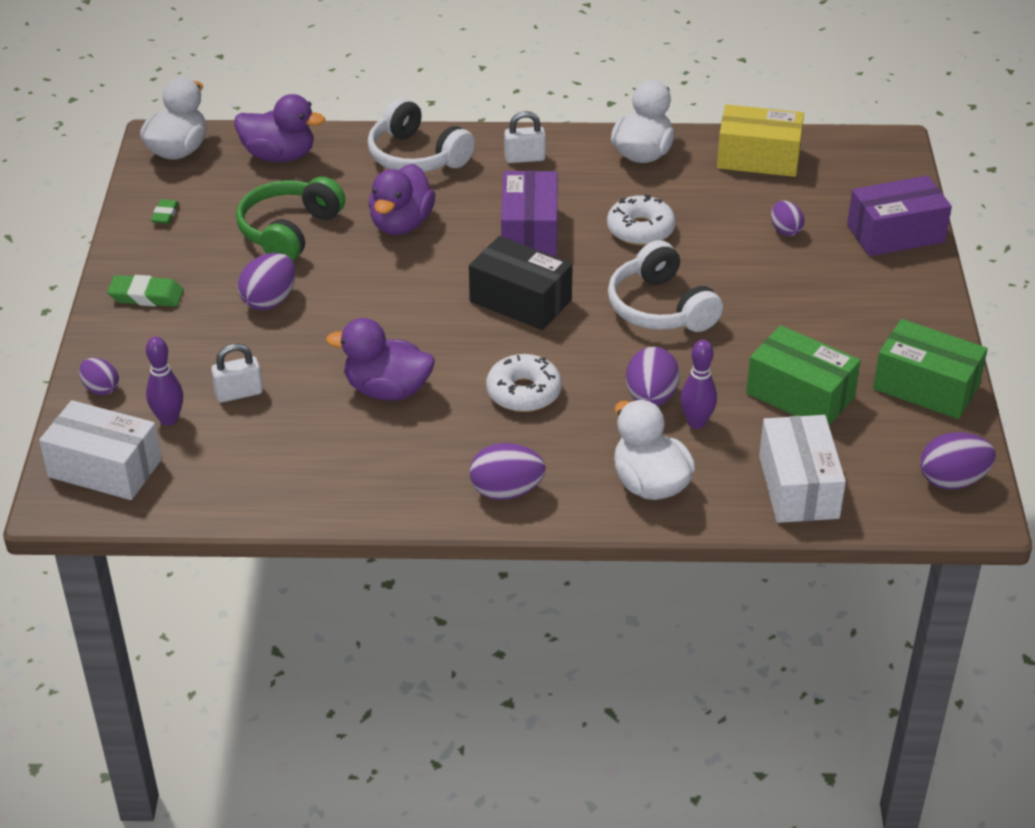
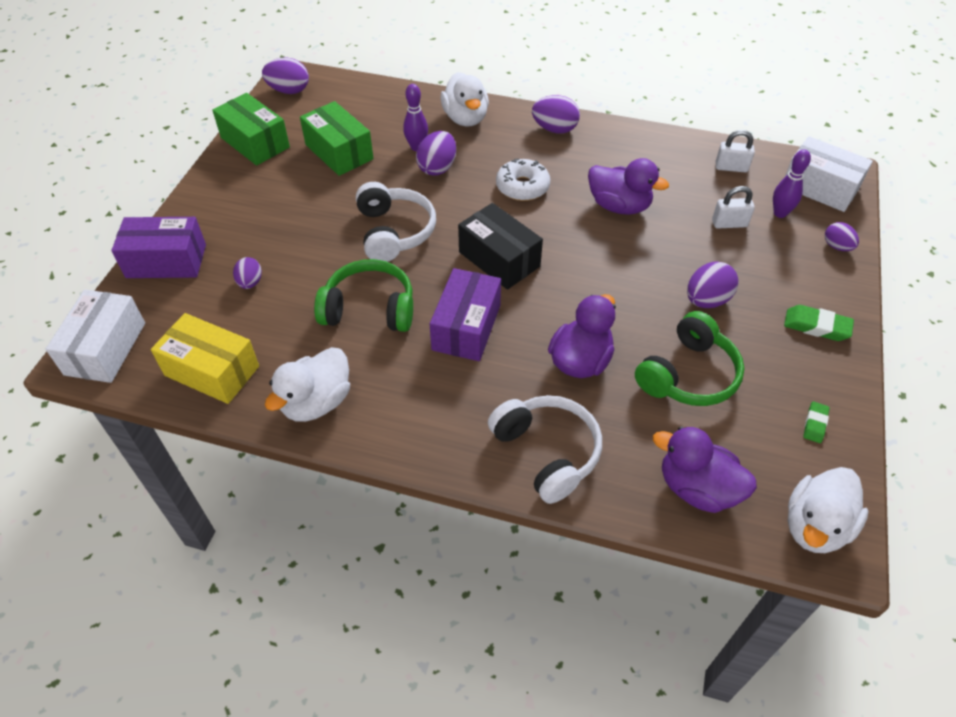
camera: 165 degrees left, 10 degrees up
white padlock [504,111,546,163] -> white padlock moved to [716,130,755,172]
white donut [607,194,676,246] -> green headphones [314,259,413,332]
white box [759,415,846,523] -> white box moved to [46,290,145,383]

